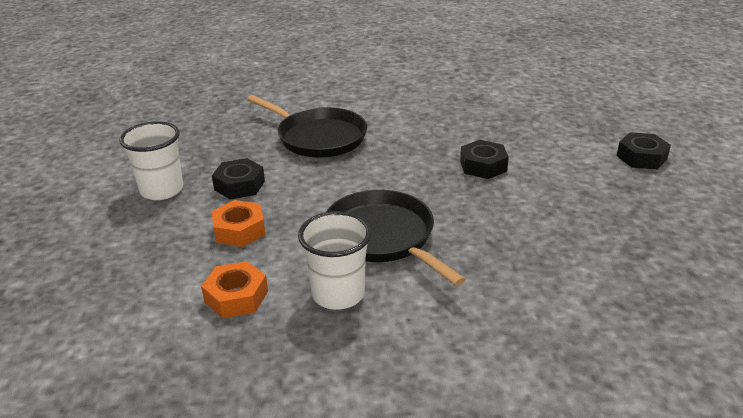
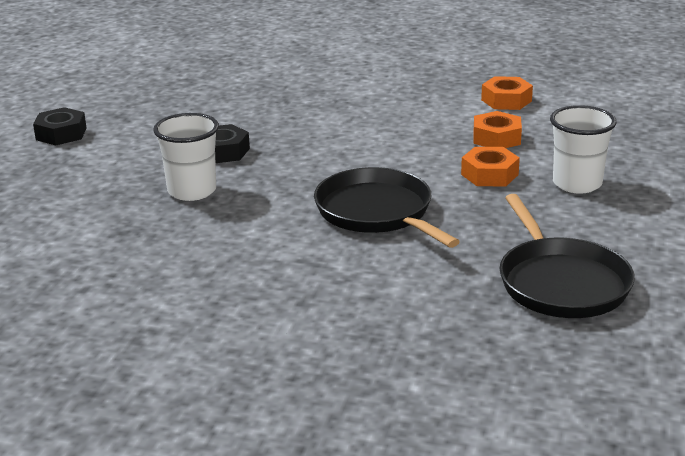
camera: 160 degrees left, 5 degrees down
black nut [212,158,265,200] -> orange nut [461,147,520,186]
white cup [298,211,371,310] -> white cup moved to [153,113,219,201]
black pan [326,190,466,286] -> black pan moved to [500,194,635,318]

